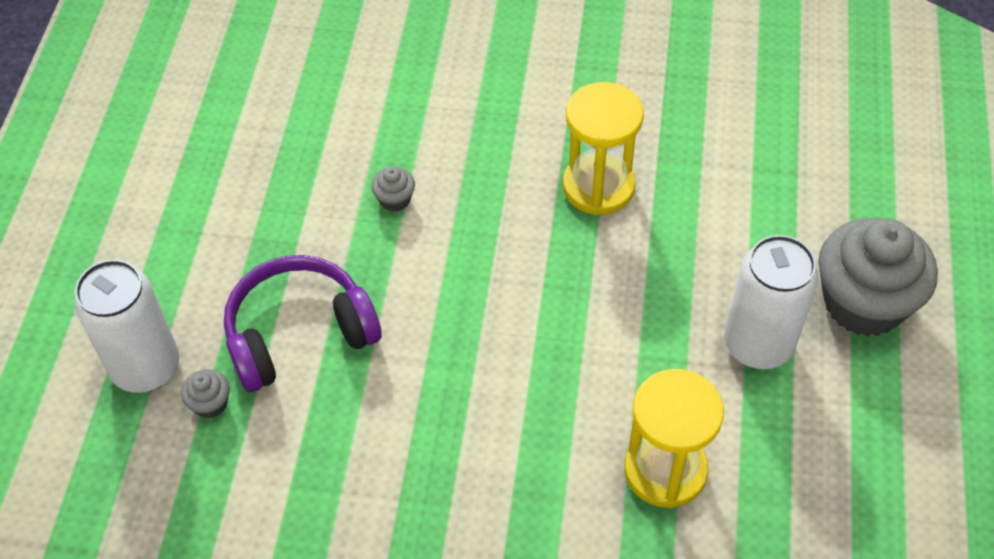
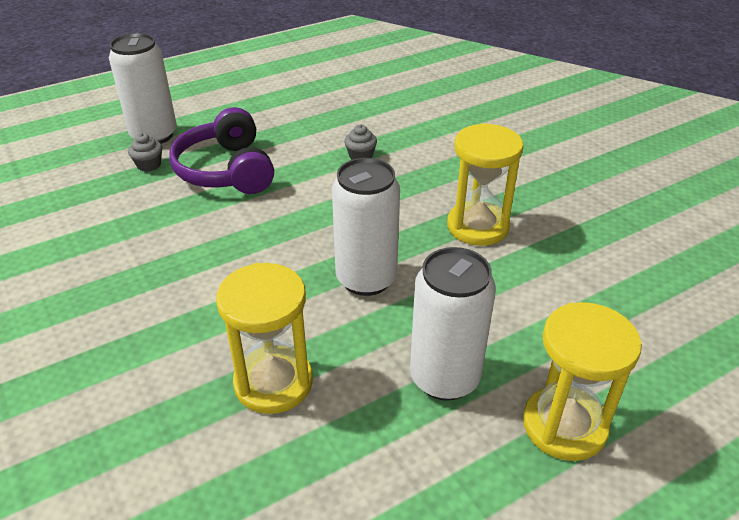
camera: 50 degrees right, 15 degrees down
purple headphones [224,255,382,392] -> purple headphones turned 135 degrees counterclockwise [169,107,274,194]
grey cupcake [818,218,938,337] -> yellow hourglass [523,302,642,461]
none -> white can [332,158,400,296]

